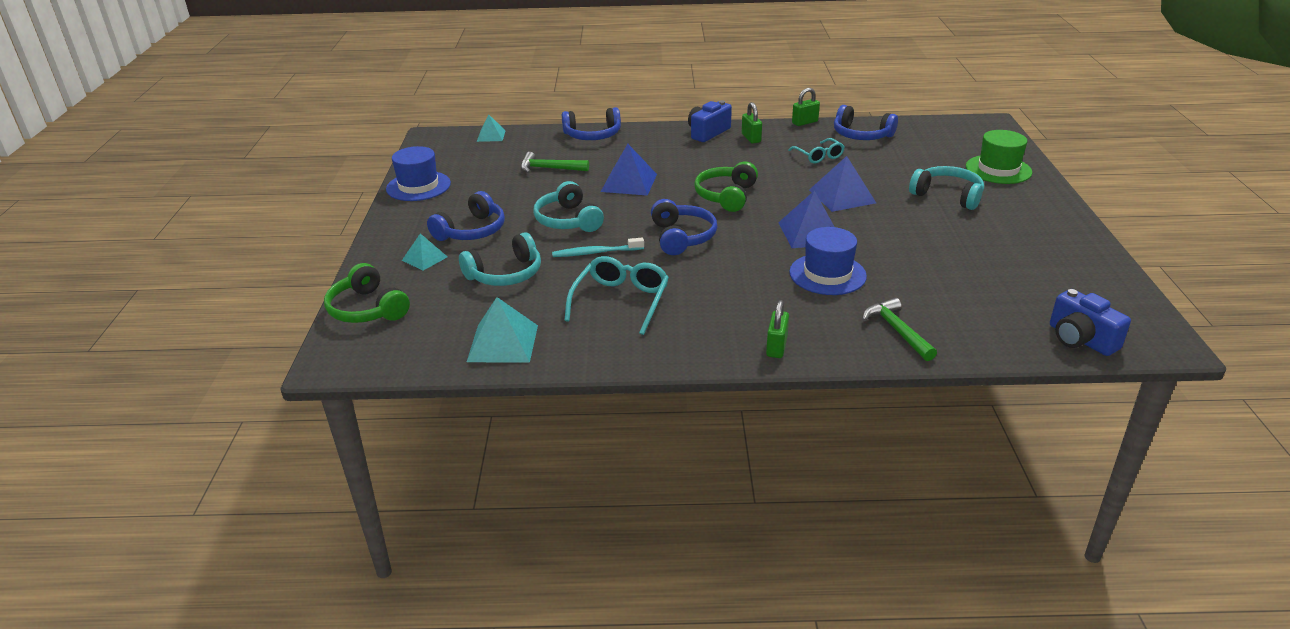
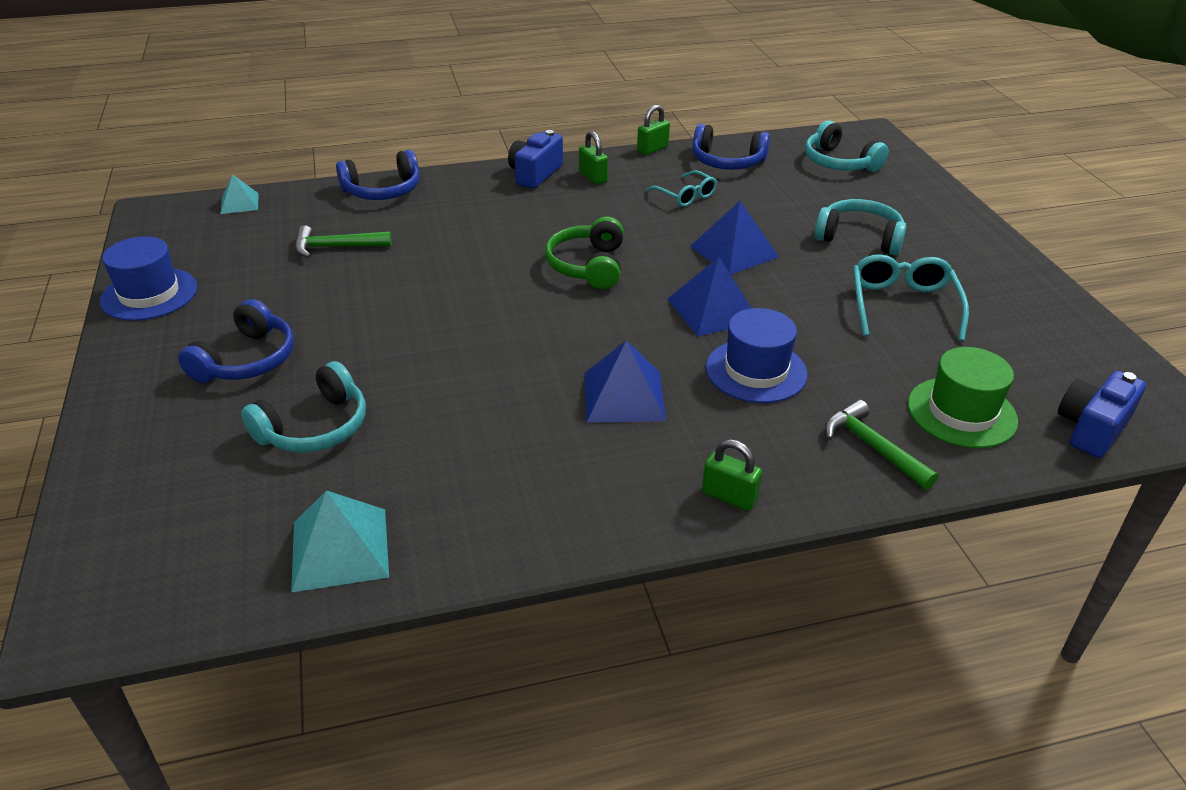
camera: 15 degrees left, 5 degrees up
green headphones [324,263,410,323] -> none
turquoise pyramid [402,233,447,271] -> none
turquoise headphones [533,181,604,232] -> turquoise headphones moved to [805,121,889,172]
turquoise toothbrush [552,238,644,257] -> none
turquoise glasses [564,256,669,335] -> turquoise glasses moved to [853,254,969,341]
blue pyramid [601,144,657,196] -> blue pyramid moved to [585,340,666,423]
blue headphones [651,199,717,255] -> none
green padlock [766,300,789,358] -> green padlock turned 60 degrees counterclockwise [702,439,762,511]
green hat [966,130,1032,184] -> green hat moved to [908,347,1018,448]
blue camera [1050,289,1131,356] -> blue camera turned 90 degrees clockwise [1058,371,1146,458]

